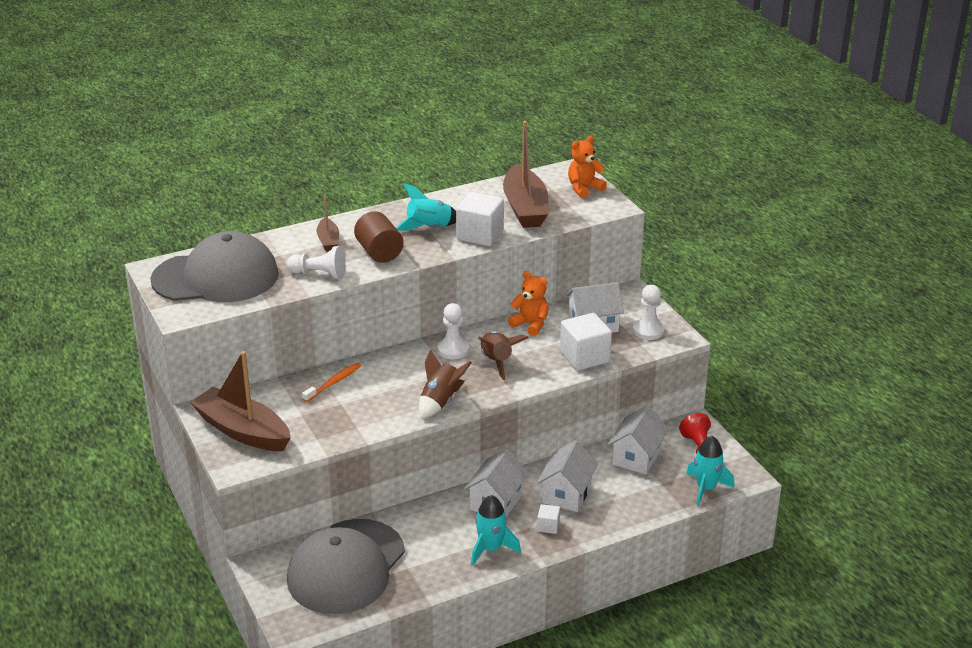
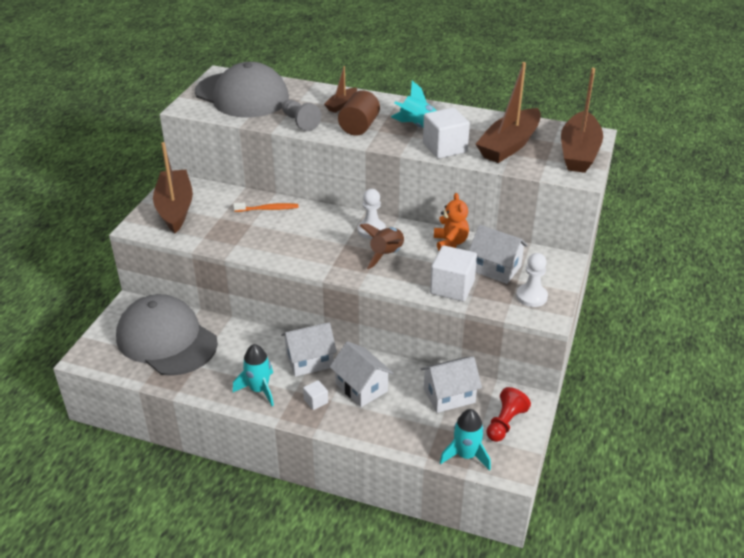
camera: 45 degrees right, 5 degrees up
white pawn [287,246,346,279] -> grey pawn [282,99,321,131]
grey cap [287,519,405,614] -> grey cap turned 60 degrees clockwise [116,294,218,376]
brown rocket [419,349,472,418] -> none
white house [537,440,598,512] -> white house turned 75 degrees clockwise [330,341,393,407]
orange teddy bear [568,136,607,198] -> brown boat [561,68,603,173]

